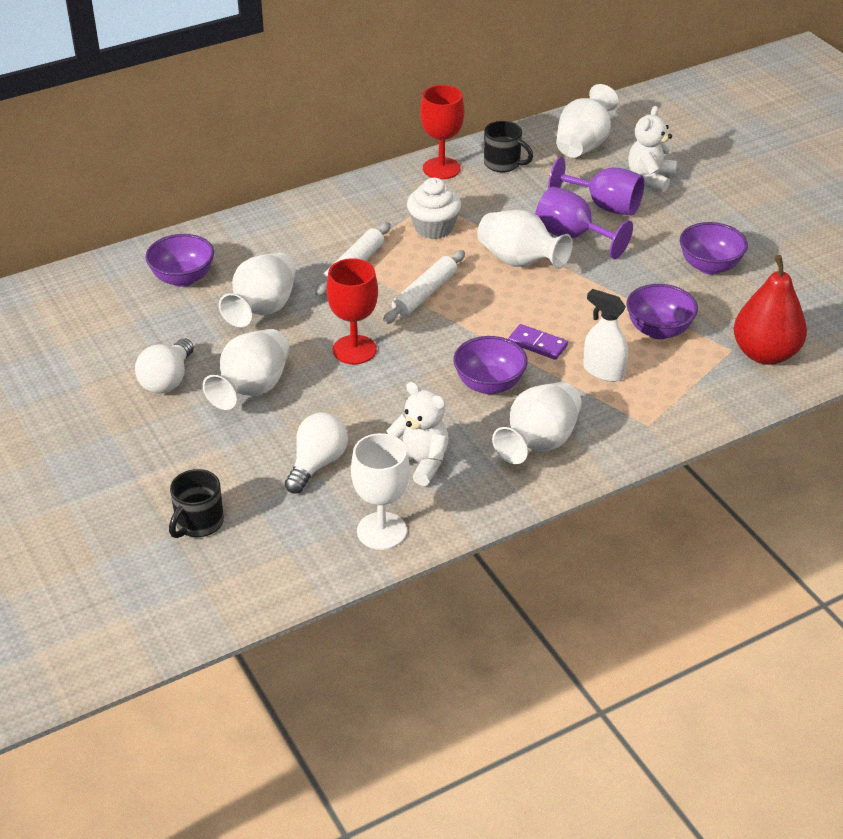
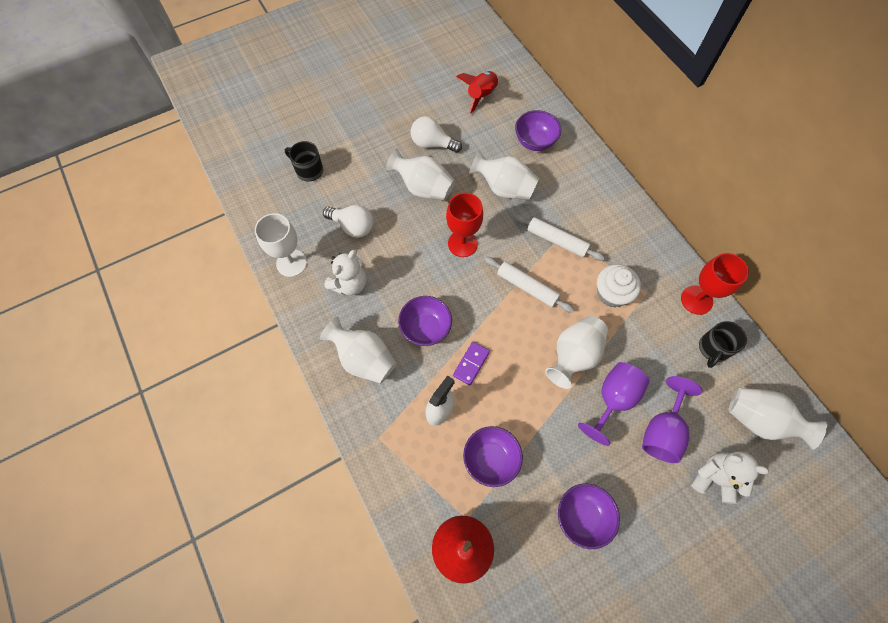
camera: 90 degrees right, 25 degrees up
none -> red rocket [456,71,499,114]

